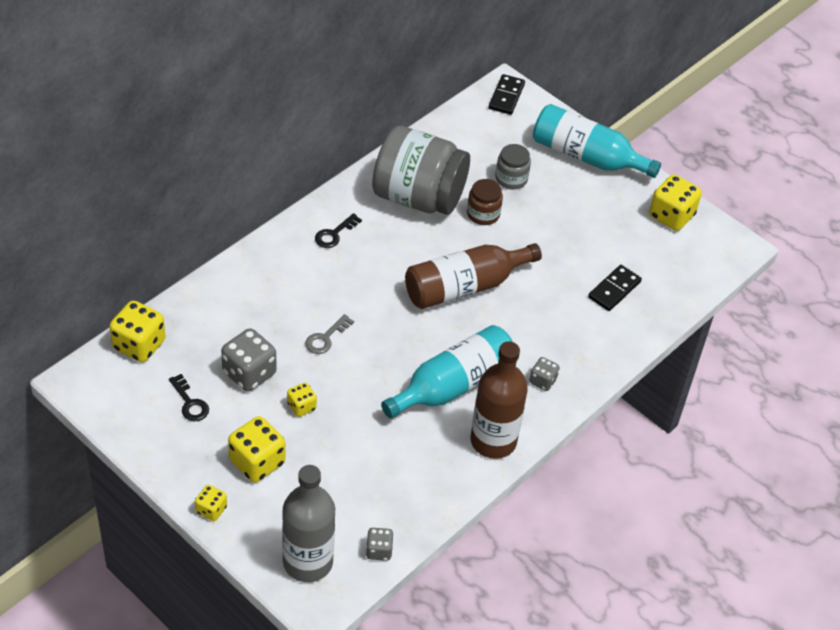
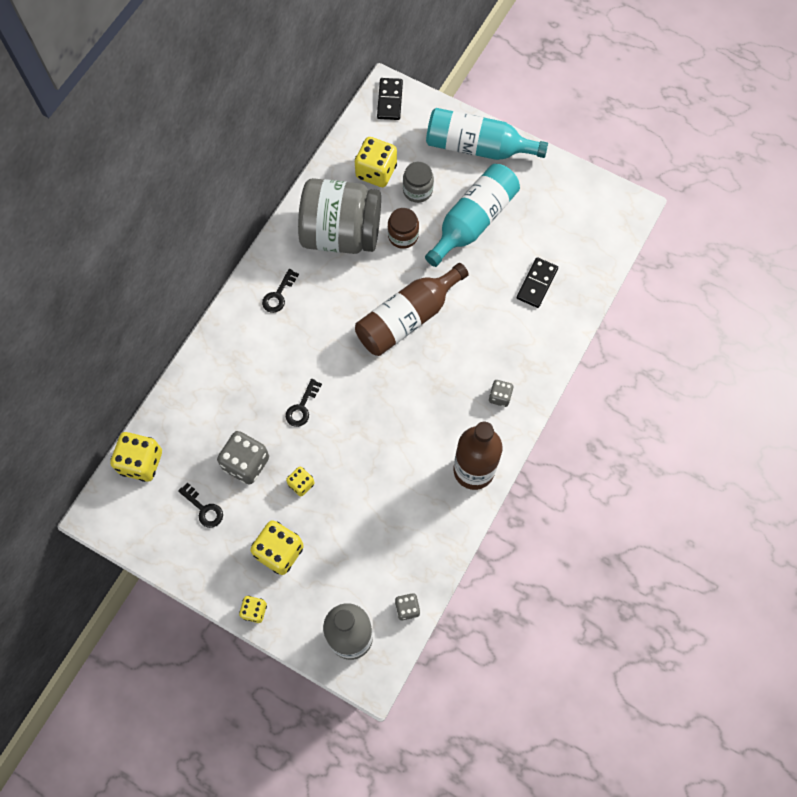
camera: 10 degrees left, 20 degrees up
grey key [305,314,354,354] -> black key [286,379,322,427]
turquoise bottle [381,325,513,419] -> turquoise bottle moved to [425,164,520,267]
yellow dice [649,174,702,231] -> yellow dice moved to [355,137,397,187]

